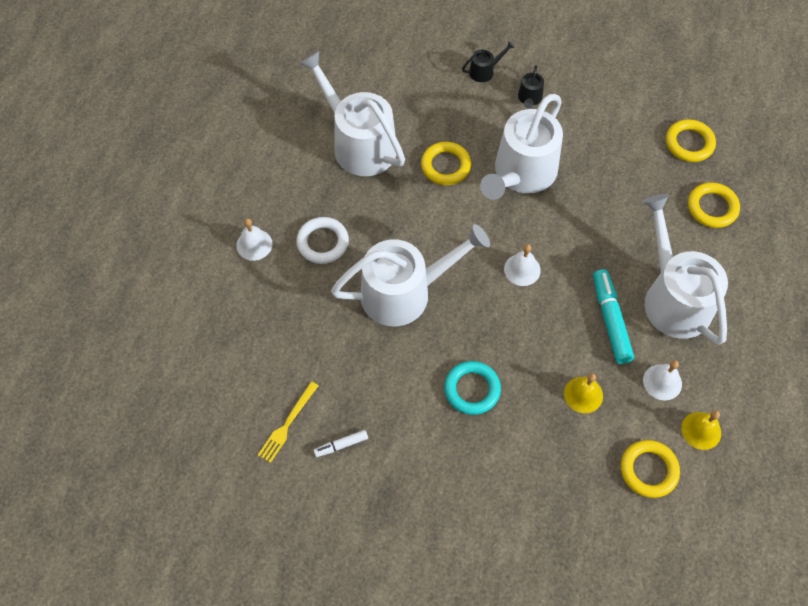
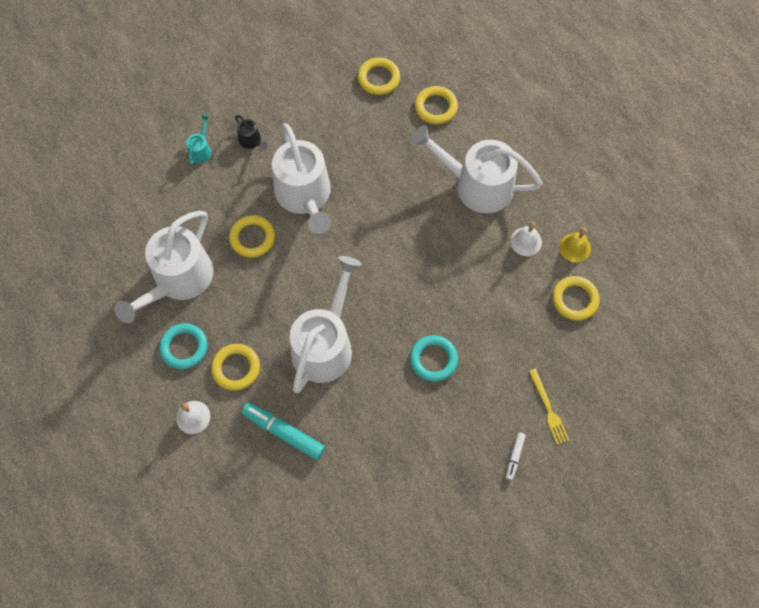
camera: 50 degrees left, 5 degrees up
yellow fork [258,381,319,463] -> yellow fork moved to [529,369,569,445]
white ring [296,217,349,264] -> yellow ring [211,344,260,391]
white watering can [299,51,405,176] -> white watering can turned 60 degrees counterclockwise [114,211,213,323]
white marker [313,430,368,457] -> white marker moved to [506,432,526,480]
black watering can [462,41,515,82] -> turquoise watering can [186,115,211,164]
white bell [504,244,541,286] -> none
yellow bell [564,373,603,413] -> none
turquoise marker [593,269,634,364] -> turquoise marker moved to [241,402,325,460]
none -> turquoise ring [159,323,208,369]

